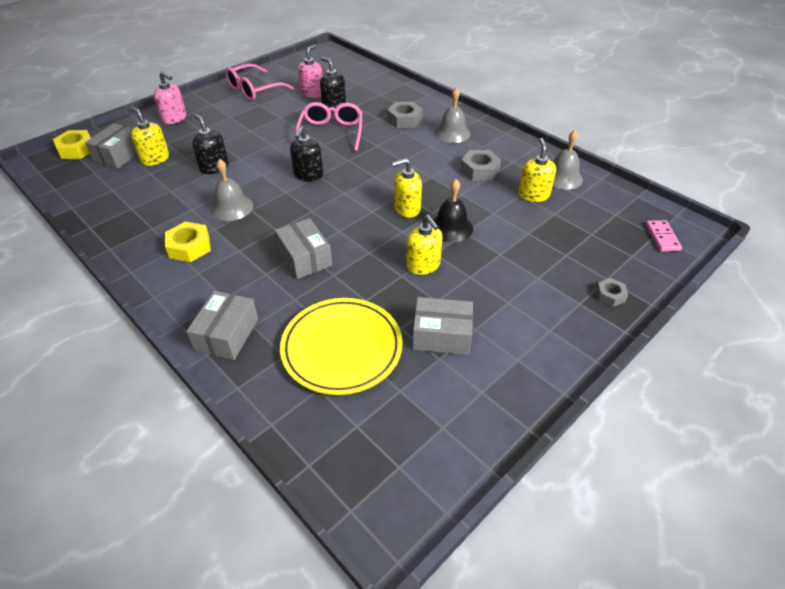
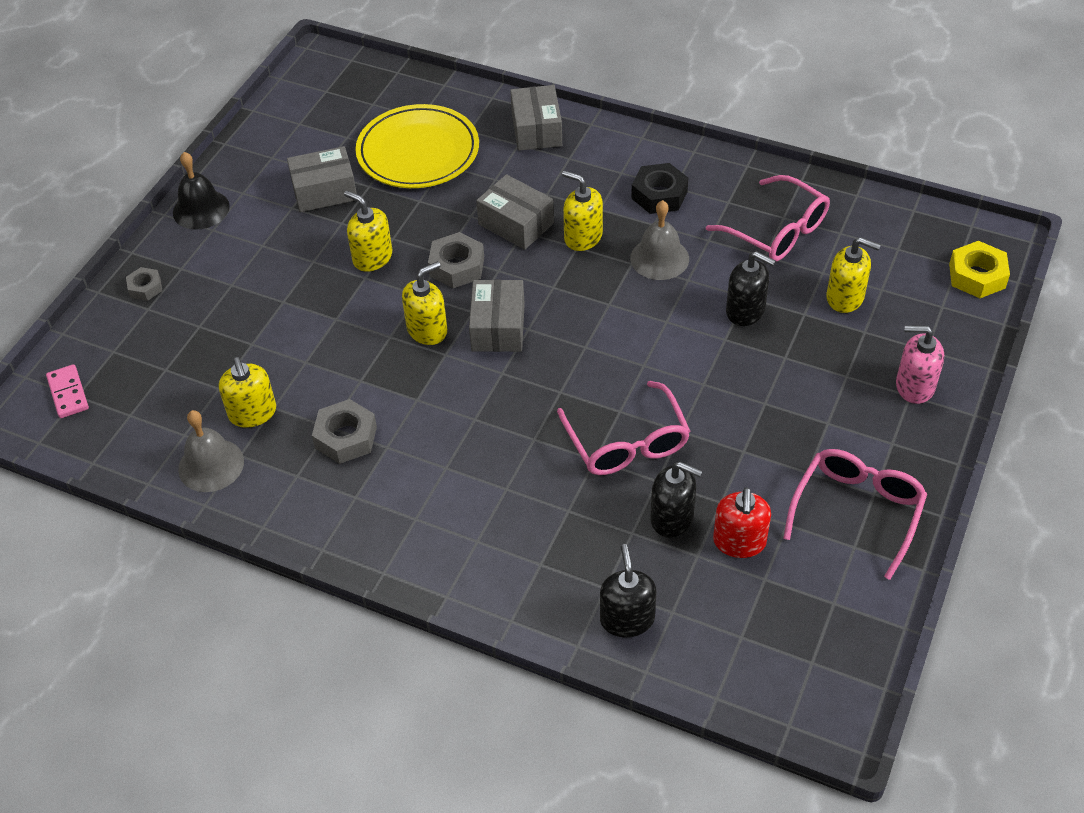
camera: 160 degrees right, 5 degrees up
grey box [85,123,137,169] -> grey box moved to [469,280,525,352]
yellow nut [165,222,211,262] -> black nut [631,163,688,214]
black soap dispenser [290,126,323,181] -> black soap dispenser moved to [600,544,656,637]
pink soap dispenser [298,45,323,98] -> red soap dispenser [713,487,771,558]
grey nut [387,102,423,128] -> grey nut moved to [428,232,484,288]
black bell [433,179,473,242] -> black bell moved to [173,152,230,229]
grey bell [435,87,471,143] -> none
none -> yellow soap dispenser [562,170,603,251]
none -> pink glasses [706,175,830,262]

